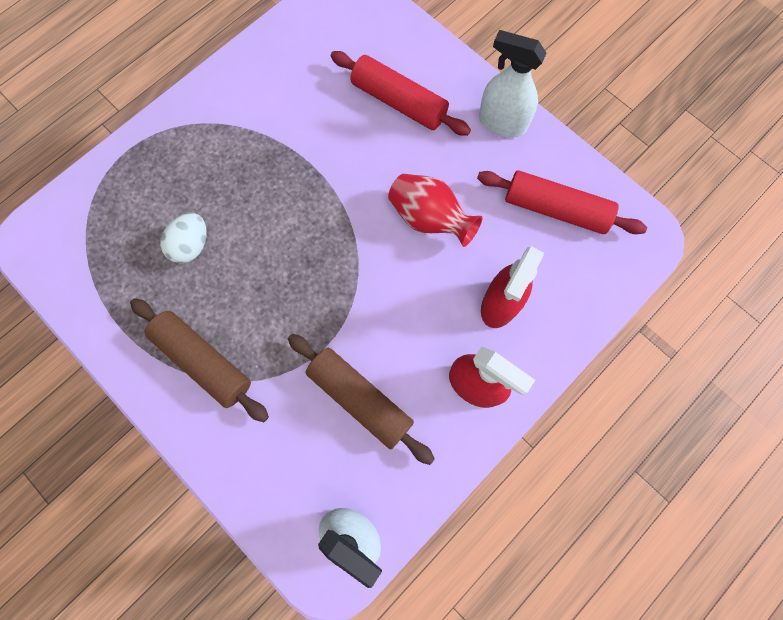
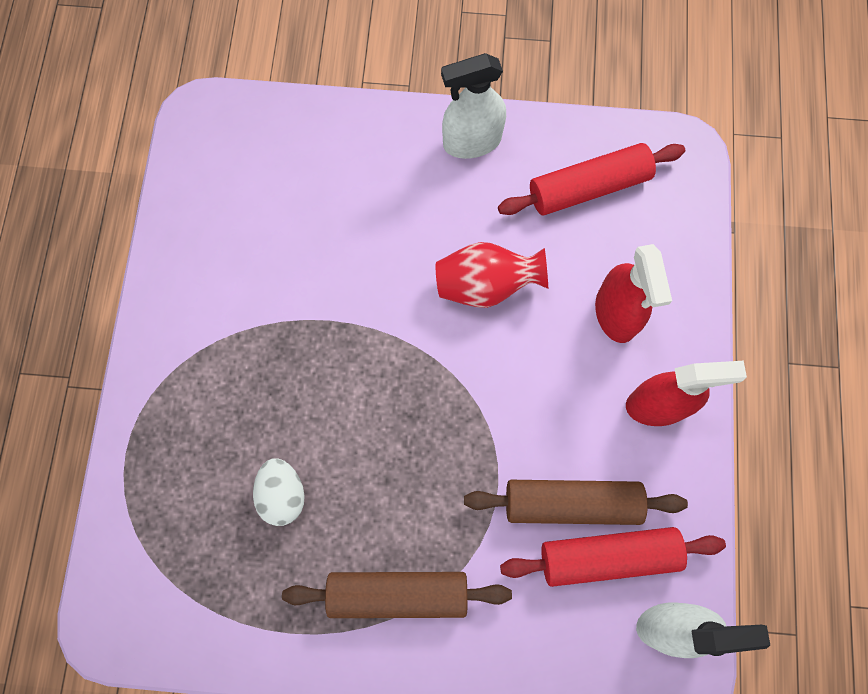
camera: 40 degrees left, 0 degrees up
red rolling pin [331,51,471,136] -> red rolling pin moved to [500,527,726,587]

